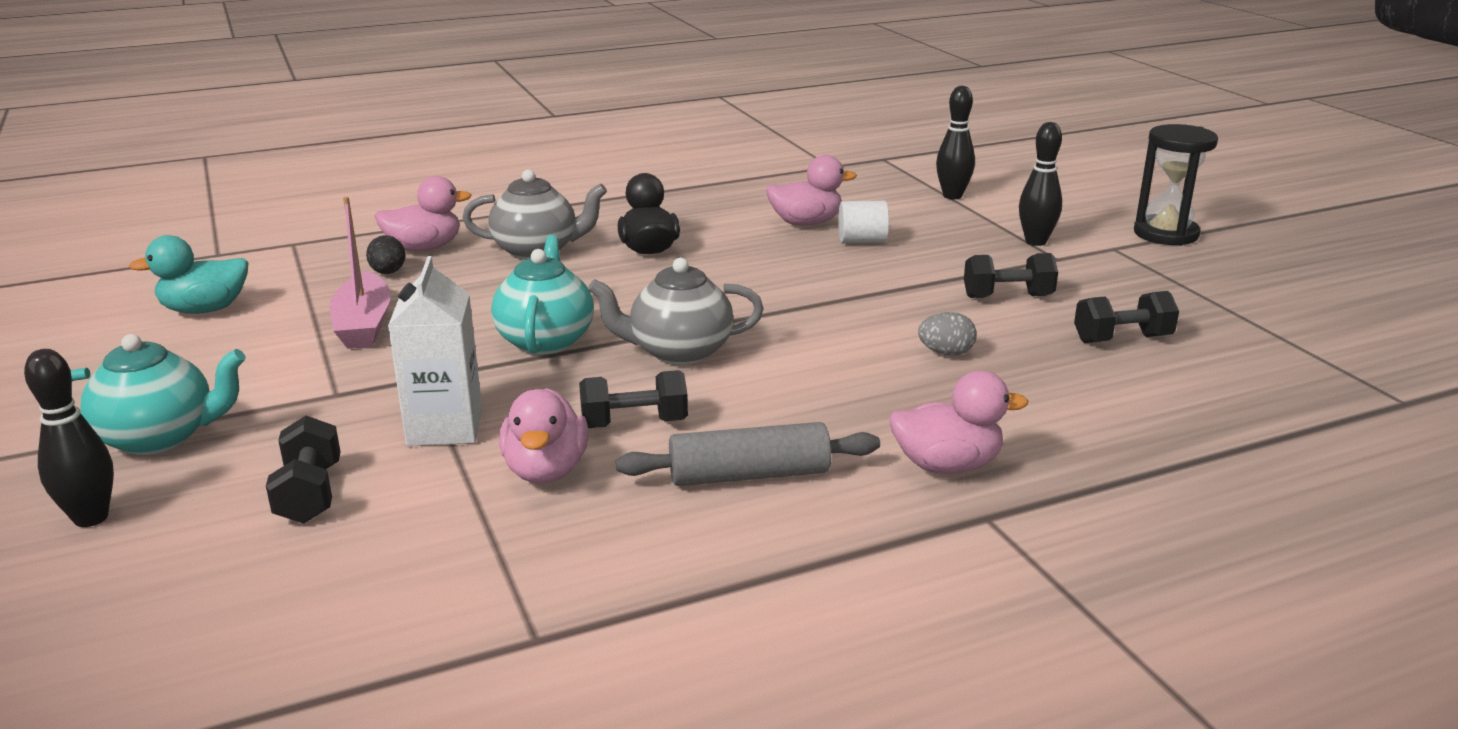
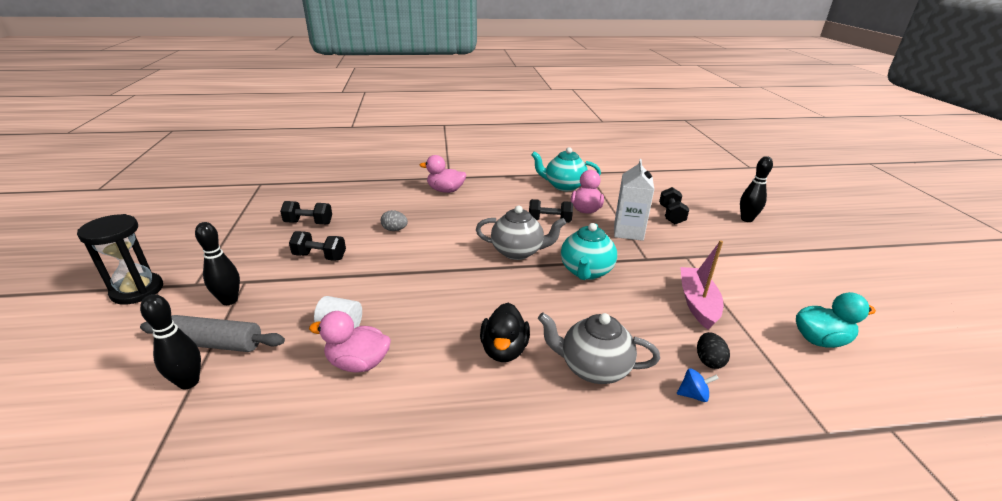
camera: 165 degrees left, 5 degrees up
turquoise teapot [71,334,246,455] -> turquoise teapot moved to [531,147,601,191]
pink duck [374,176,472,251] -> blue spinning top [677,368,719,402]
grey rolling pin [616,422,880,486] -> grey rolling pin moved to [140,315,285,352]

